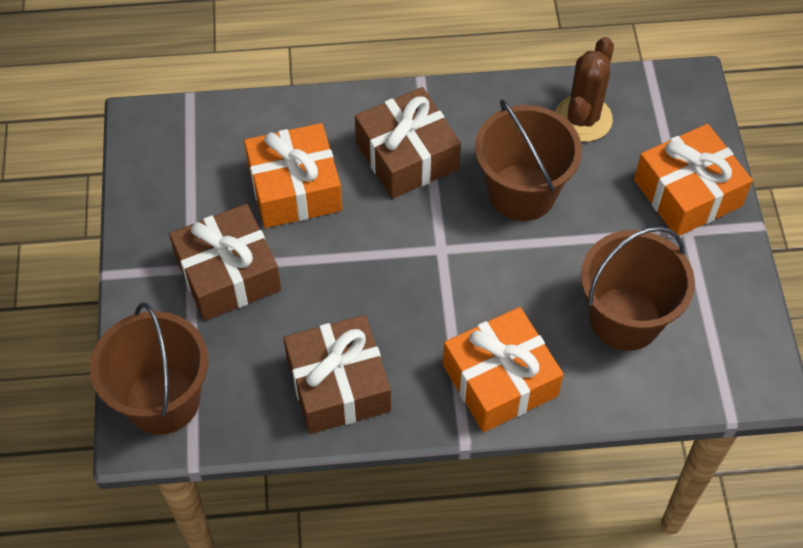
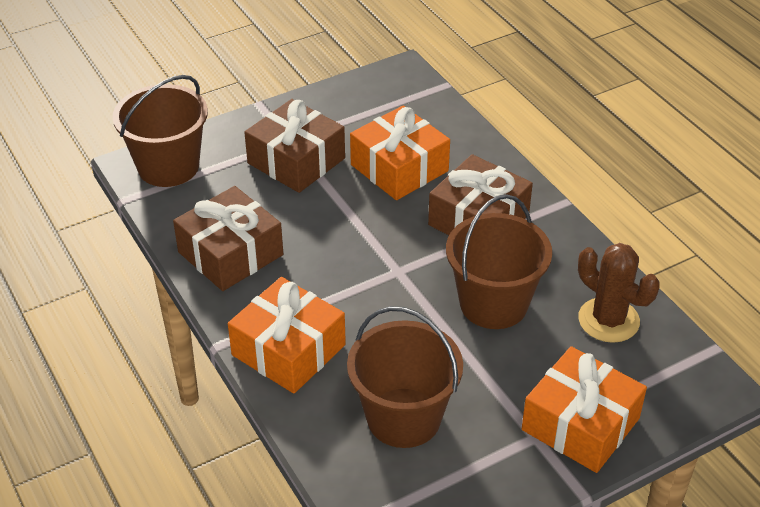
camera: 65 degrees right, 15 degrees down
brown cactus [555,37,614,142] -> brown cactus turned 45 degrees clockwise [578,243,660,343]

